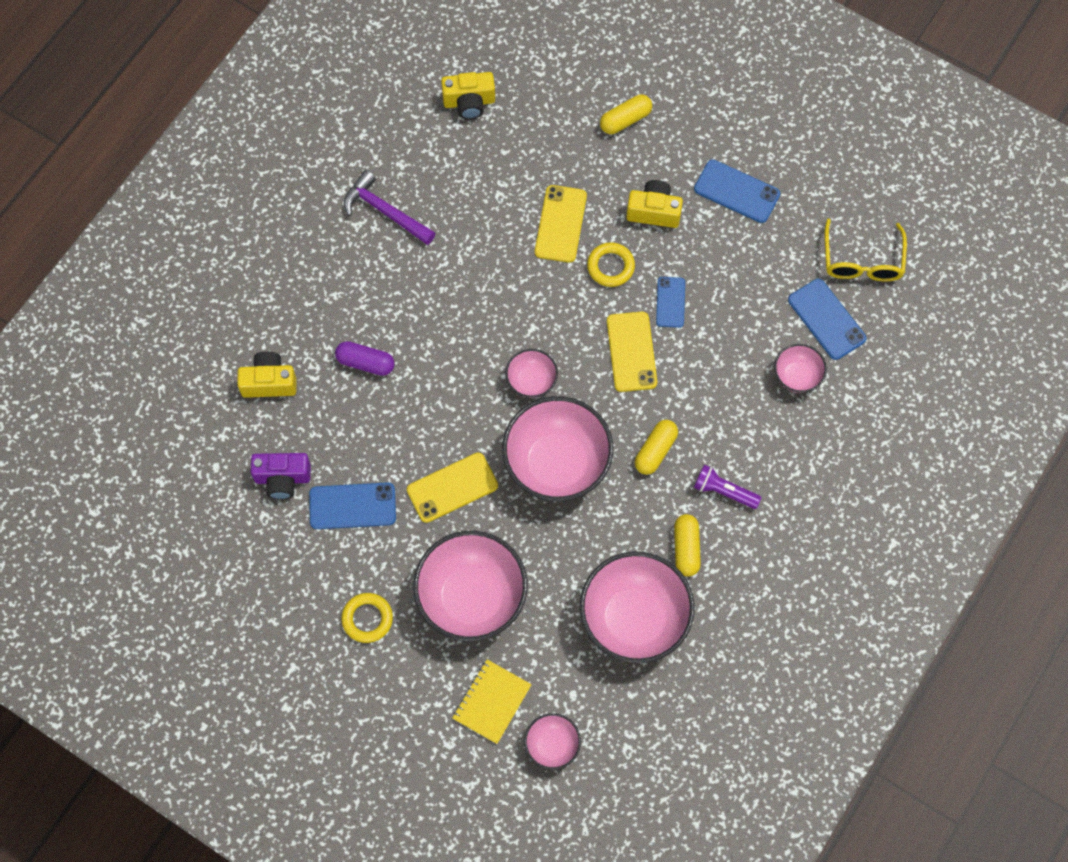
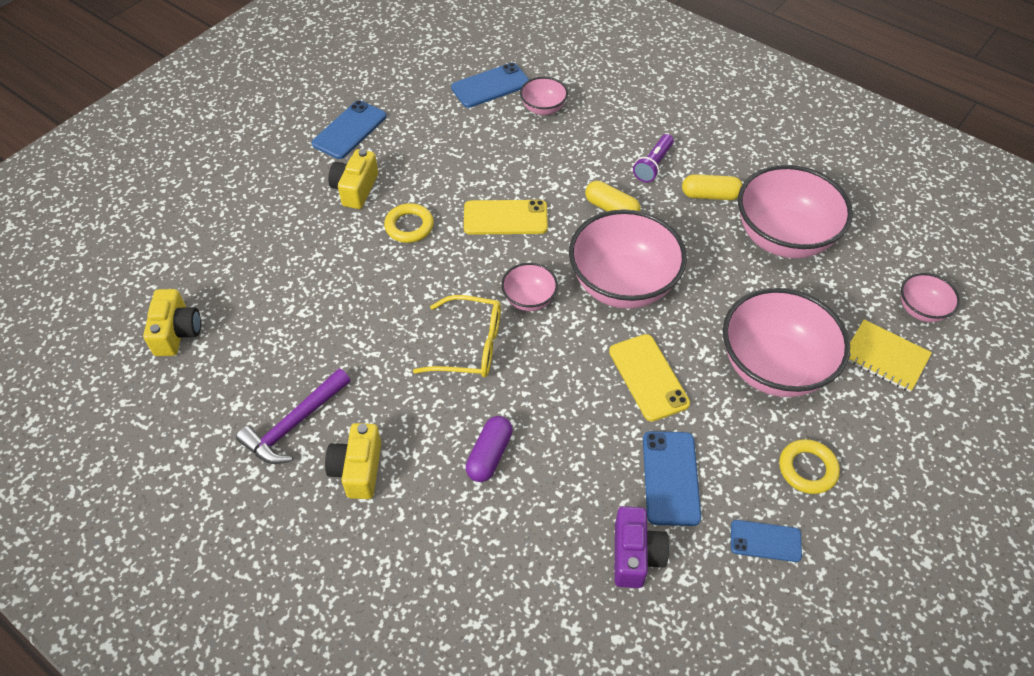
camera: 85 degrees left, 15 degrees down
yellow camera [237,351,296,398] -> yellow camera moved to [325,423,381,499]
yellow phone [535,185,587,263] -> none
yellow capsule [600,94,652,134] -> none
blue phone [656,277,685,328] -> blue phone moved to [731,520,802,562]
yellow glasses [825,219,907,281] -> yellow glasses moved to [413,295,501,378]

